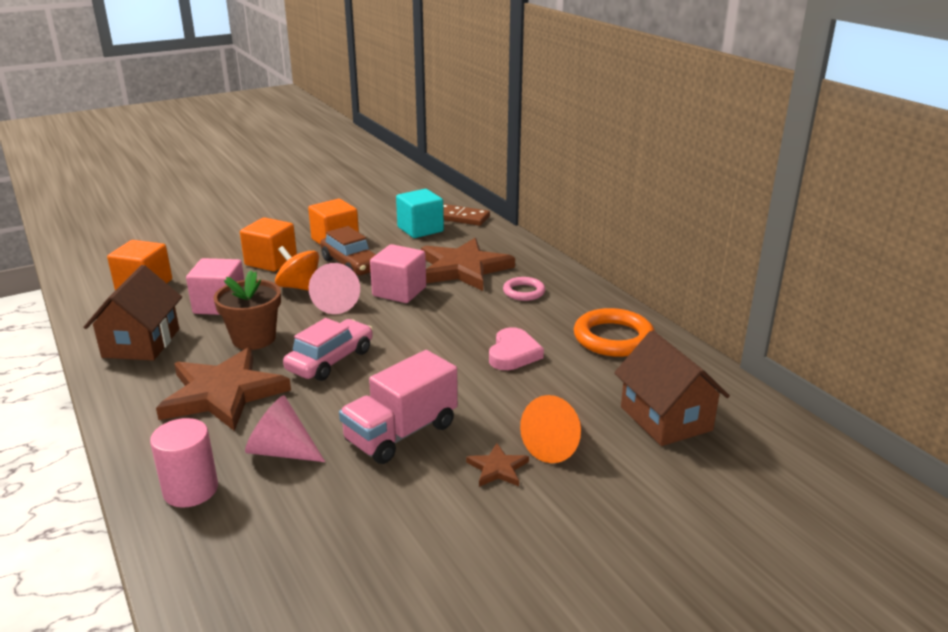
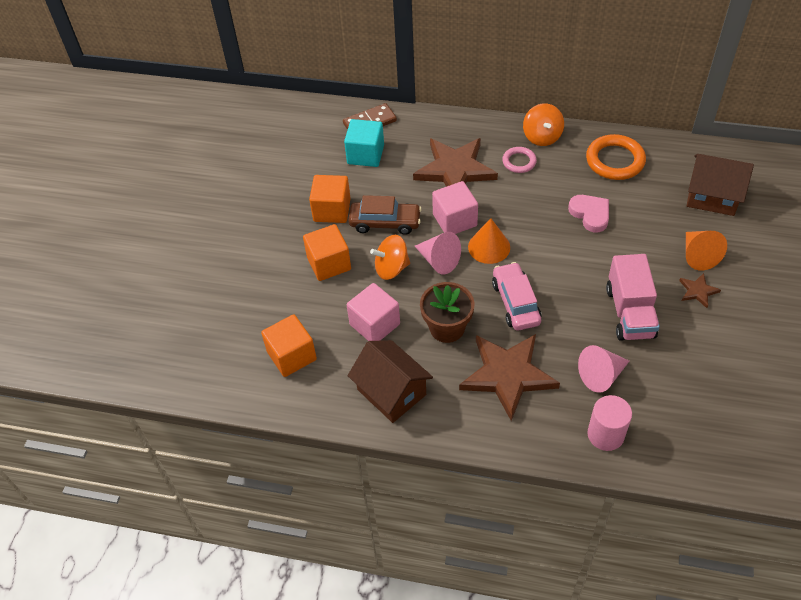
camera: 45 degrees left, 25 degrees up
none -> orange cone [468,218,510,264]
none -> orange spinning top [523,103,564,146]

